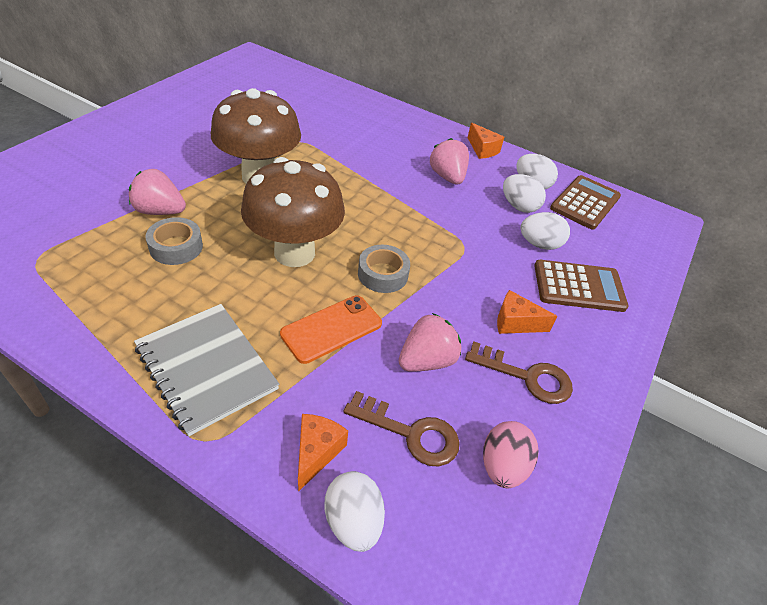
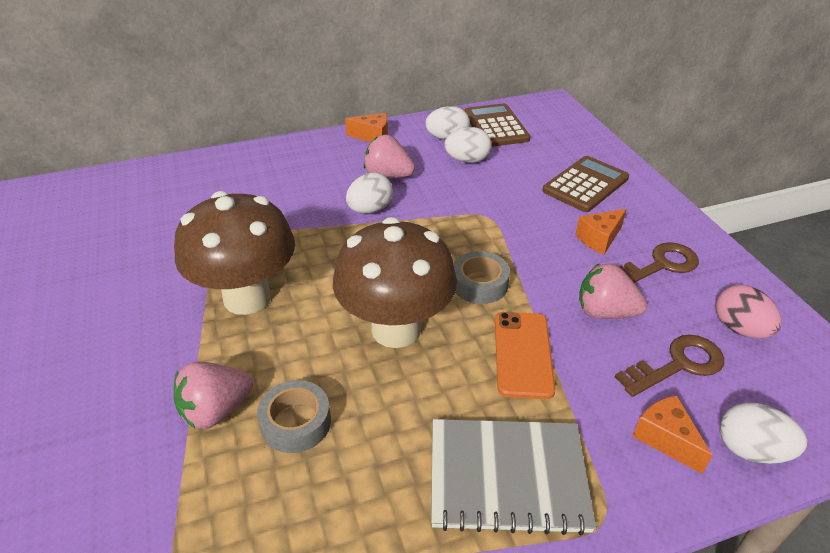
camera: 45 degrees left, 5 degrees down
pink strawberry [399,313,461,372] -> pink strawberry turned 75 degrees counterclockwise [579,263,647,319]
white egg [521,212,570,250] -> white egg moved to [346,173,393,213]

